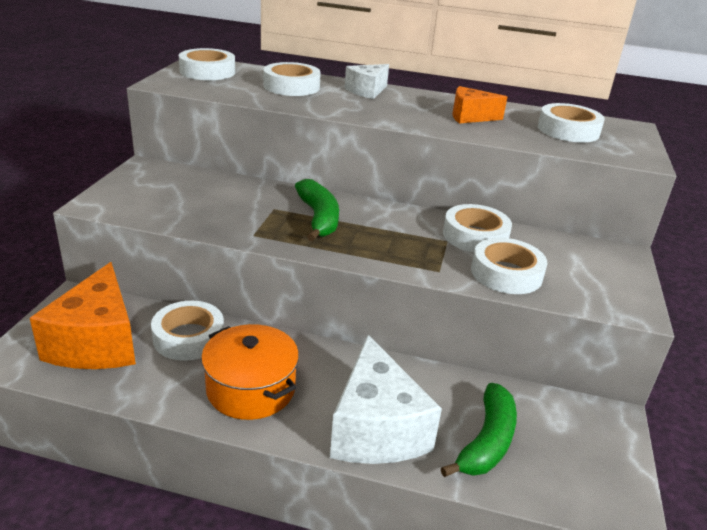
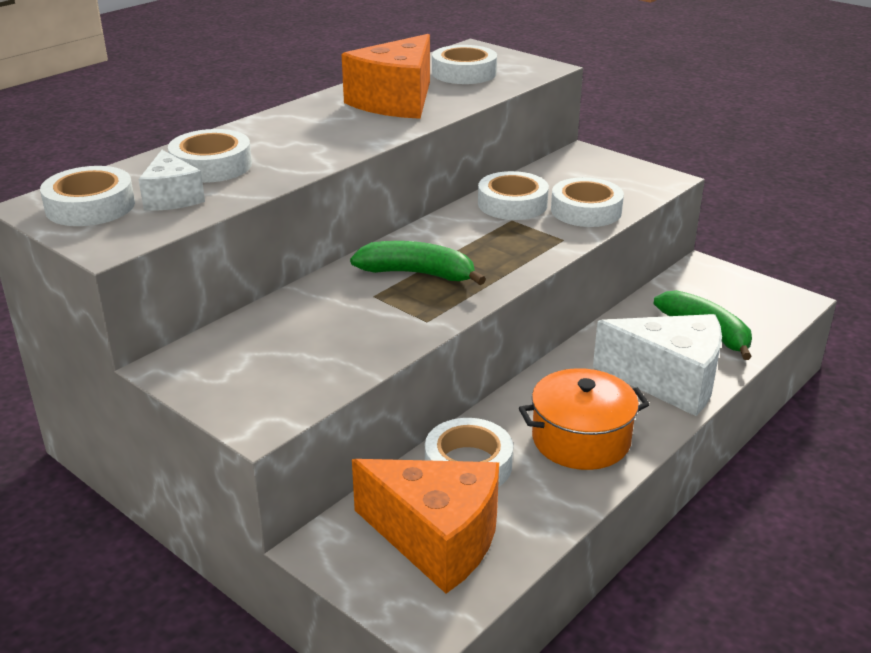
camera: 60 degrees left, 0 degrees up
white cheese [345,64,389,99] -> white cheese moved to [139,150,205,211]
orange cheese [452,86,507,124] -> orange cheese [342,34,430,119], size x1.81

